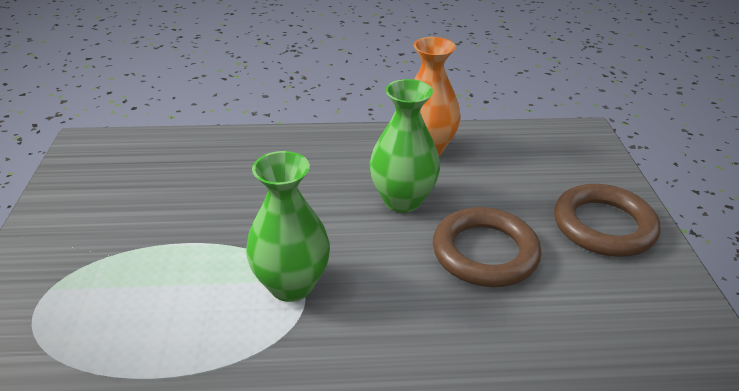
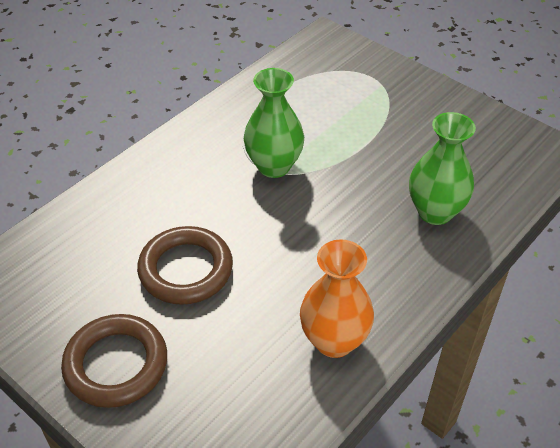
camera: 135 degrees right, 10 degrees up
green vase [369,79,440,213] -> green vase moved to [409,112,476,225]

